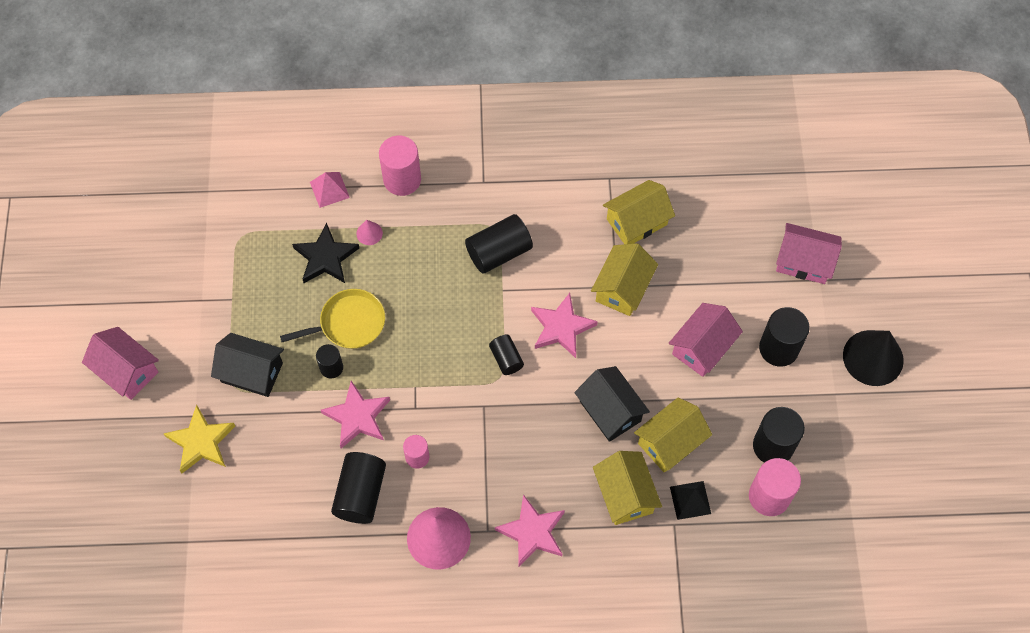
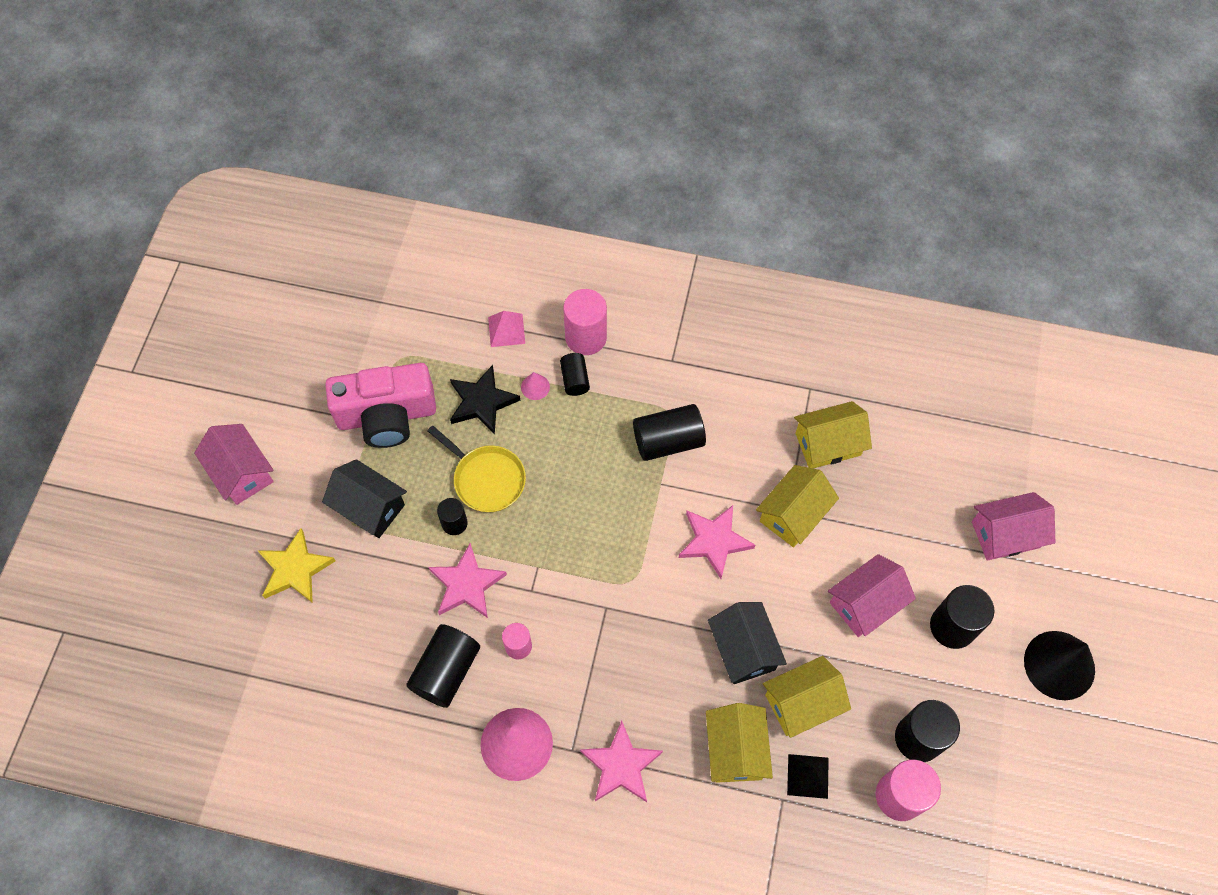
camera: 15 degrees right, 0 degrees up
yellow pan [280,289,385,349] -> yellow pan turned 45 degrees clockwise [428,426,526,512]
black cylinder [489,335,524,375] -> black cylinder moved to [560,353,590,396]
pink house [776,223,842,284] -> pink house turned 45 degrees counterclockwise [972,492,1055,561]
none -> pink camera [325,363,436,448]

